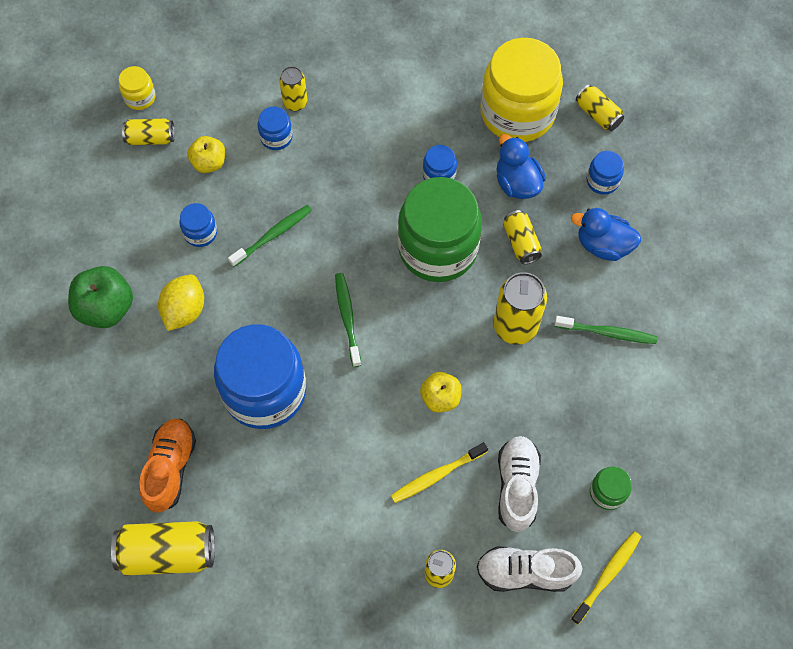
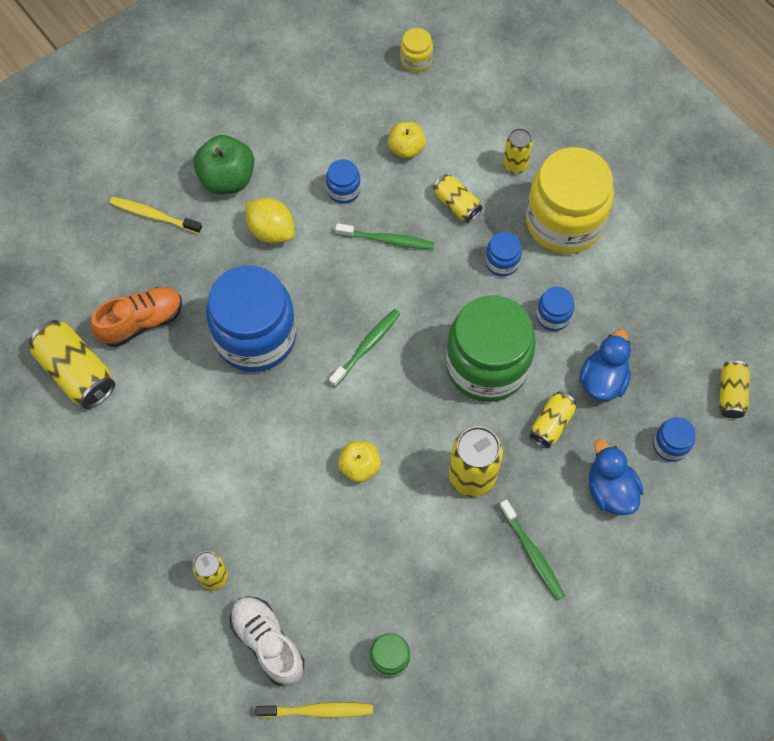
camera: 50 degrees right, 0 degrees up
yellow can [122,119,175,145] -> yellow can moved to [433,174,483,223]
yellow lemon [158,274,204,331] -> yellow lemon turned 60 degrees clockwise [245,198,294,244]
blue jar [257,107,293,150] -> blue jar moved to [485,232,522,277]
yellow toothbrush [390,442,488,503] -> yellow toothbrush moved to [110,197,202,234]
yellow jar [480,38,563,142] -> yellow jar moved to [526,147,614,254]
white shoe [498,436,541,532] -> none

